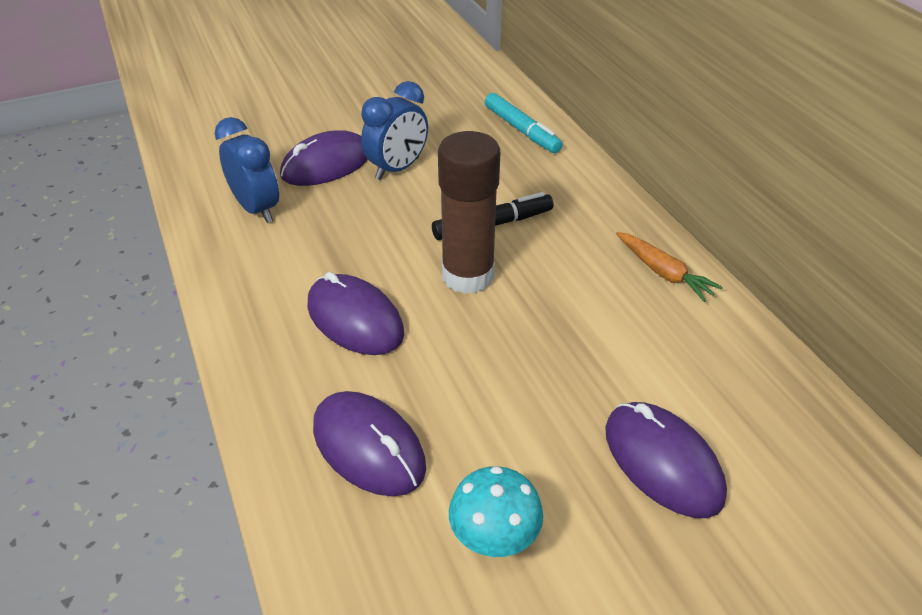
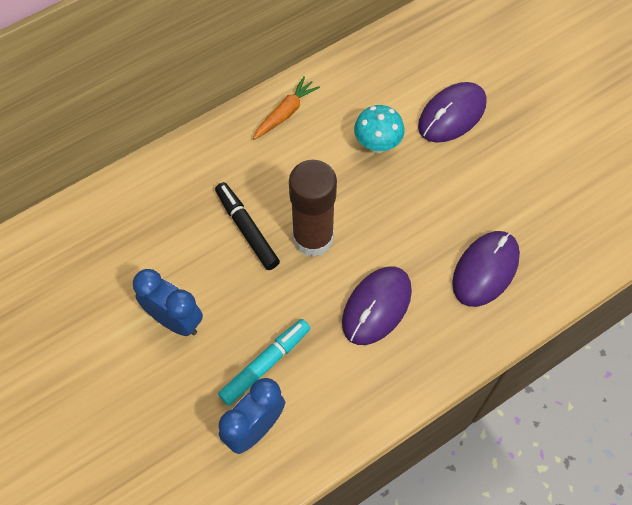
camera: 100 degrees left, 20 degrees up
purple mouse [280,130,368,186] -> none
turquoise mushroom [449,466,543,557] -> turquoise mushroom moved to [354,105,405,154]
turquoise marker [485,93,563,153] -> turquoise marker moved to [218,319,310,406]

